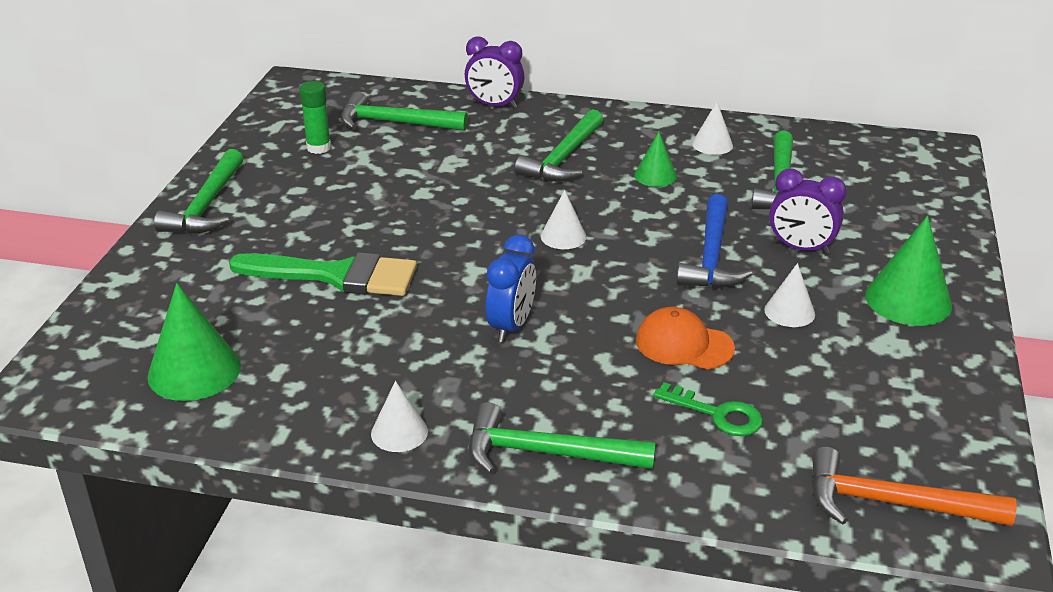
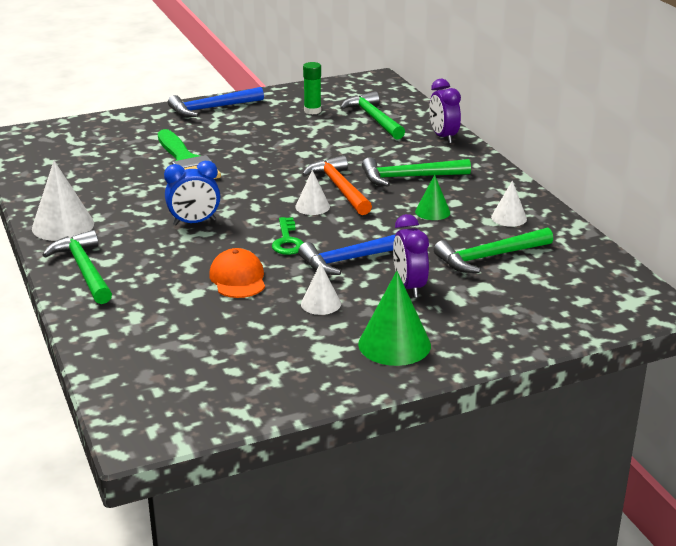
camera: 55 degrees right, 5 degrees down
green cone [147,283,241,401] -> none
green hammer [154,149,243,234] -> blue hammer [168,87,264,117]
white cone [371,381,428,452] -> white cone [32,161,94,241], size x1.71
green key [653,382,763,436] -> green key moved to [272,217,304,255]
orange hammer [812,447,1017,526] -> orange hammer moved to [302,155,372,215]

